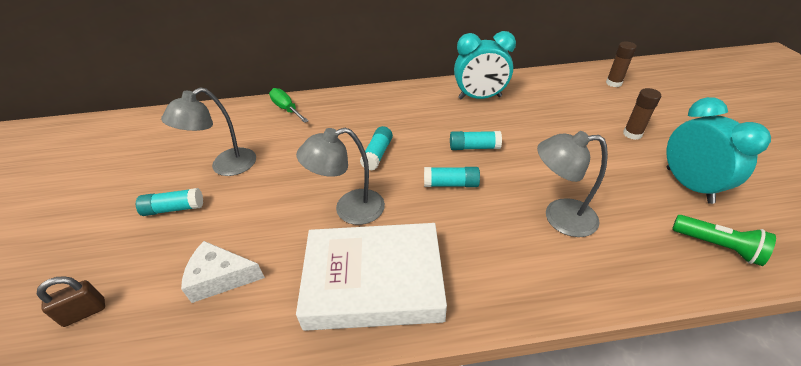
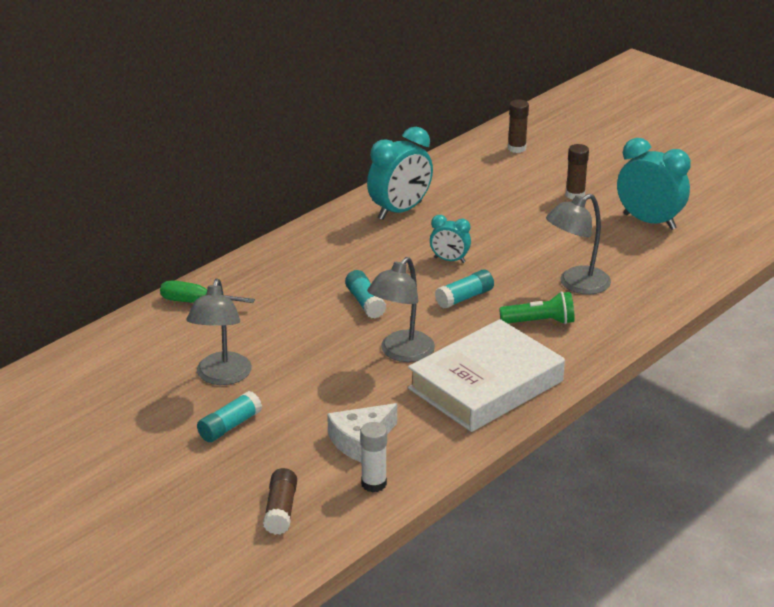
camera: 40 degrees left, 10 degrees down
brown padlock [37,276,105,327] -> brown glue stick [263,468,297,535]
turquoise glue stick [450,131,502,150] -> turquoise clock [430,215,471,263]
green flashlight [672,215,776,266] -> green flashlight moved to [499,292,575,324]
none -> white glue stick [360,422,387,492]

